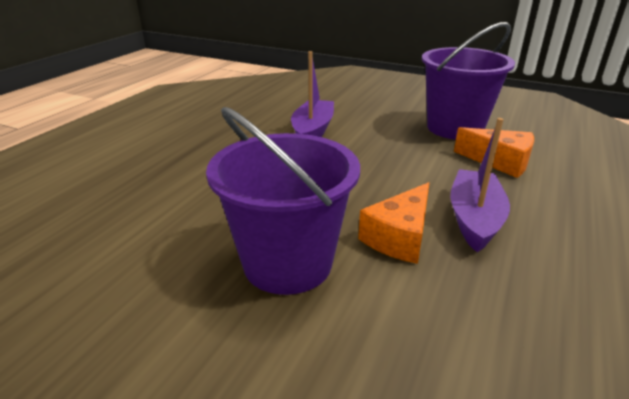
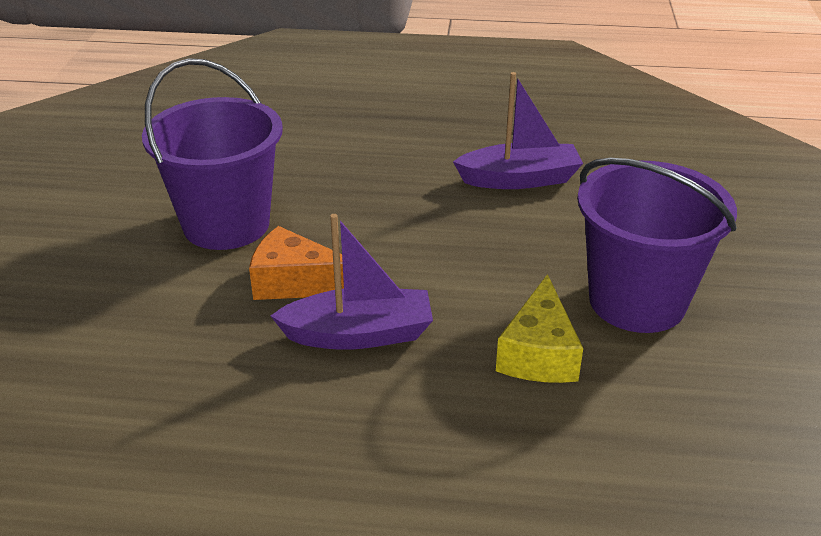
camera: 70 degrees right, 5 degrees up
orange cheese [454,127,534,178] -> yellow cheese [496,274,583,383]

